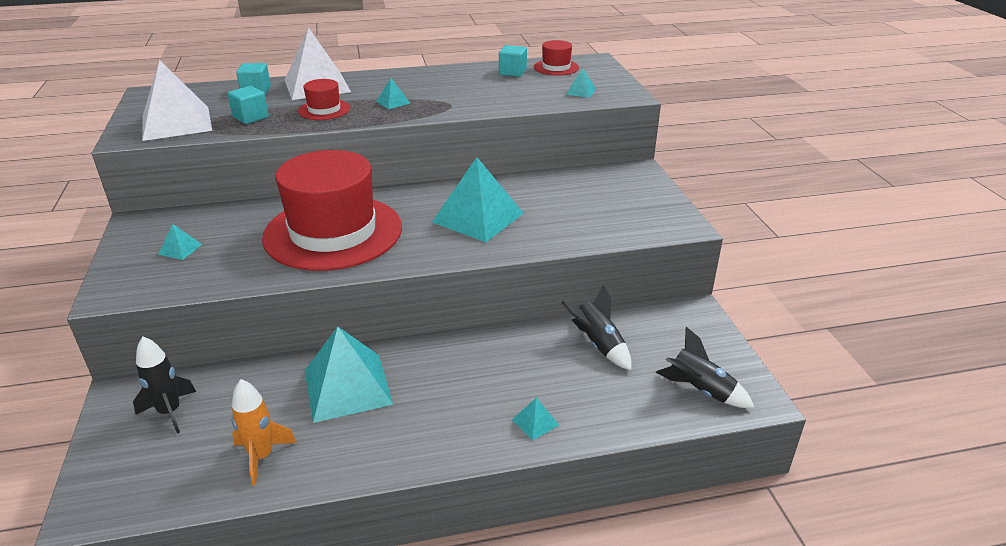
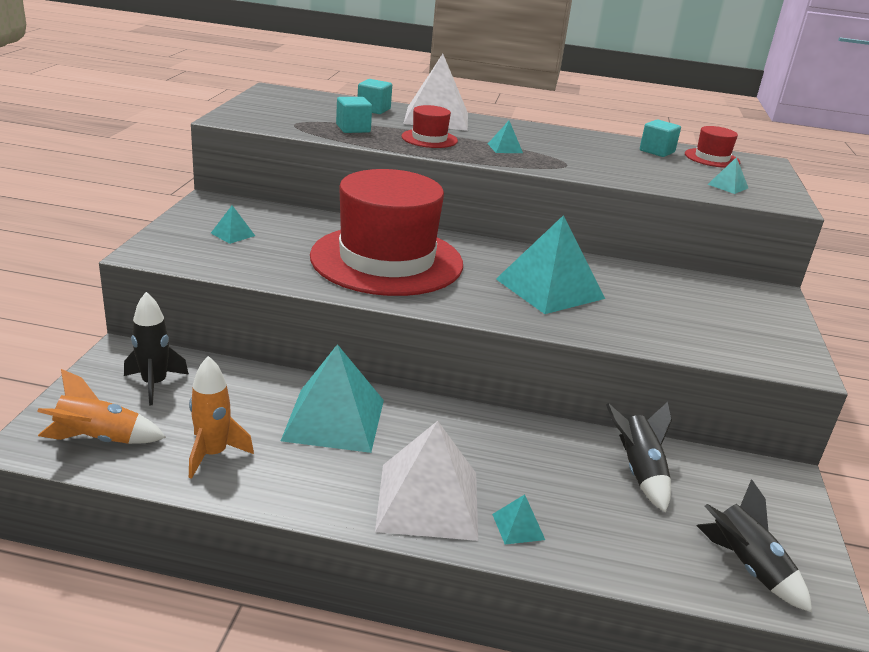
camera: 20 degrees right, 5 degrees down
white pyramid [142,60,212,141] -> white pyramid moved to [375,421,478,541]
none -> orange rocket [37,369,166,444]

